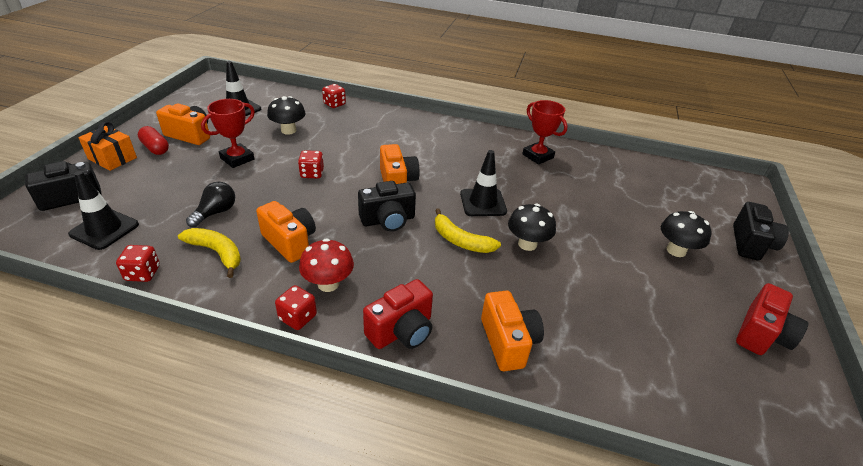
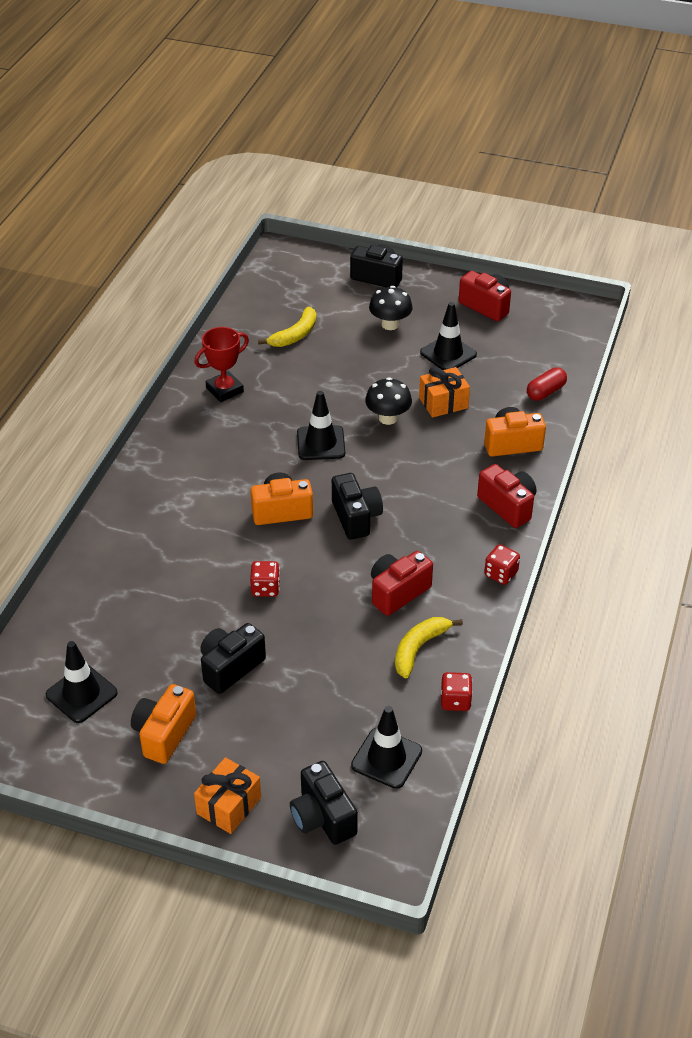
camera: 85 degrees left, 5 degrees up
red capsule [138,126,169,155] -> red capsule moved to [527,367,567,401]
black light bulb [186,182,235,227] -> none
red trophy [201,99,255,168] -> black camera [200,623,266,694]
orange camera [256,201,316,263] -> red camera [371,551,433,616]
black mushroom [267,96,306,135] -> none
red mushroom [299,238,354,292] -> none
red dice [322,84,346,108] -> none
yellow banana [435,208,501,253] -> yellow banana moved to [258,307,316,347]
none -> orange gift [419,367,470,418]
none -> black traffic cone [420,302,477,370]

